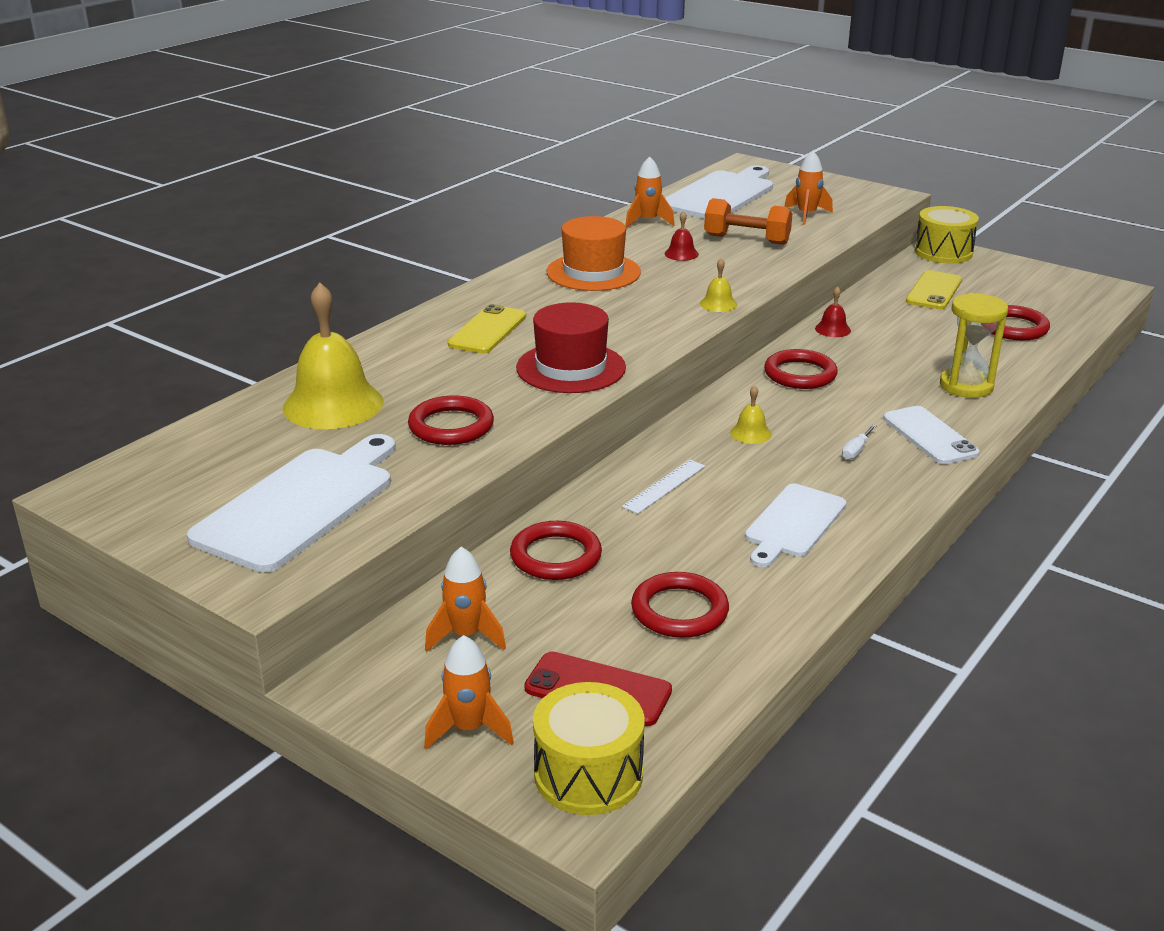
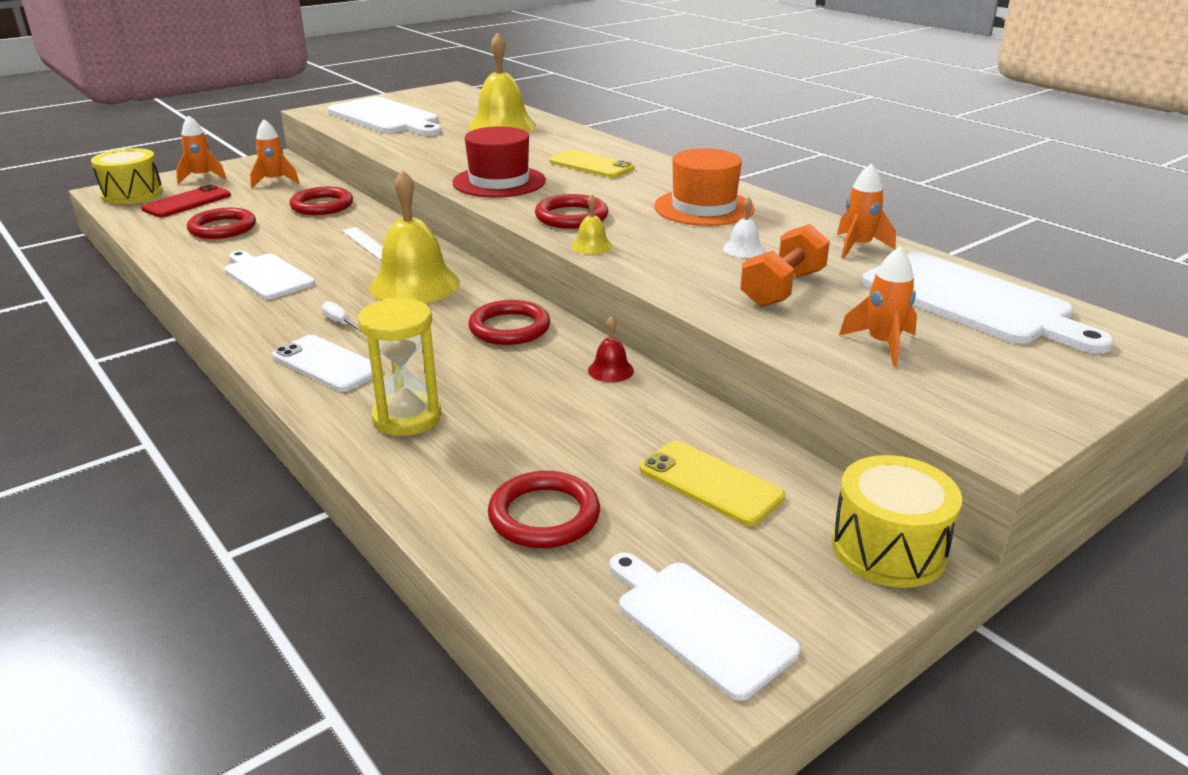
camera: 105 degrees right, 0 degrees up
red ring [408,396,494,445] -> red ring moved to [535,194,608,229]
red bell [664,211,699,261] -> white bell [723,197,765,258]
yellow bell [730,385,772,444] -> yellow bell [369,169,460,303], size x2.30
white phone [883,406,980,464] -> white phone turned 45 degrees clockwise [272,335,383,392]
none -> white cutting board [609,553,801,701]

